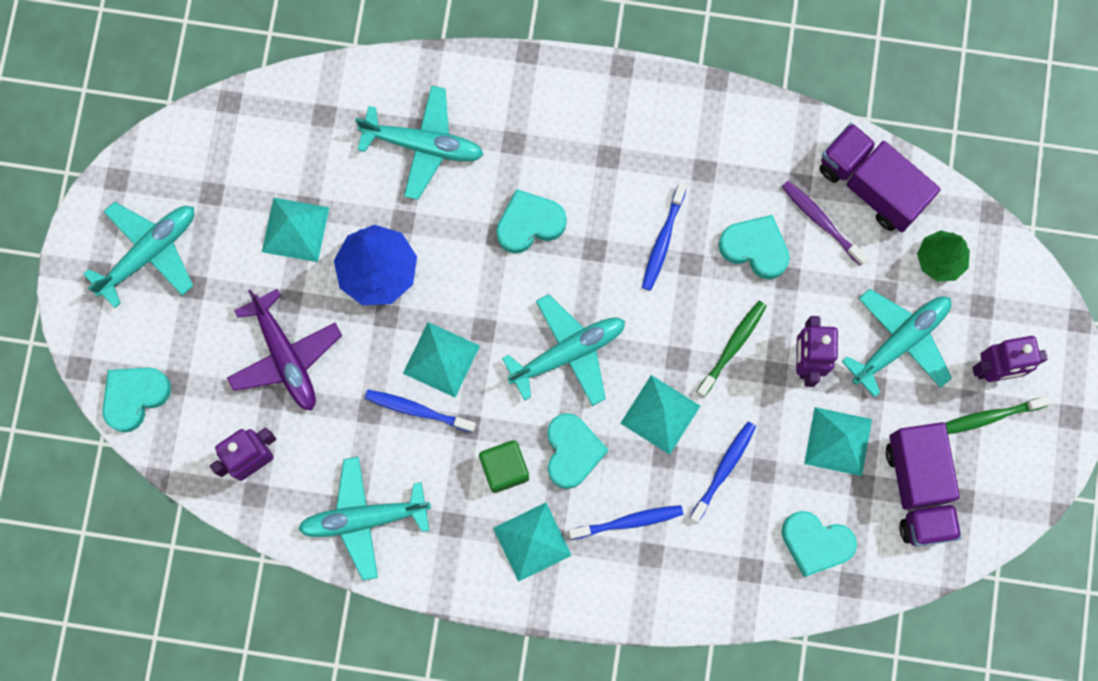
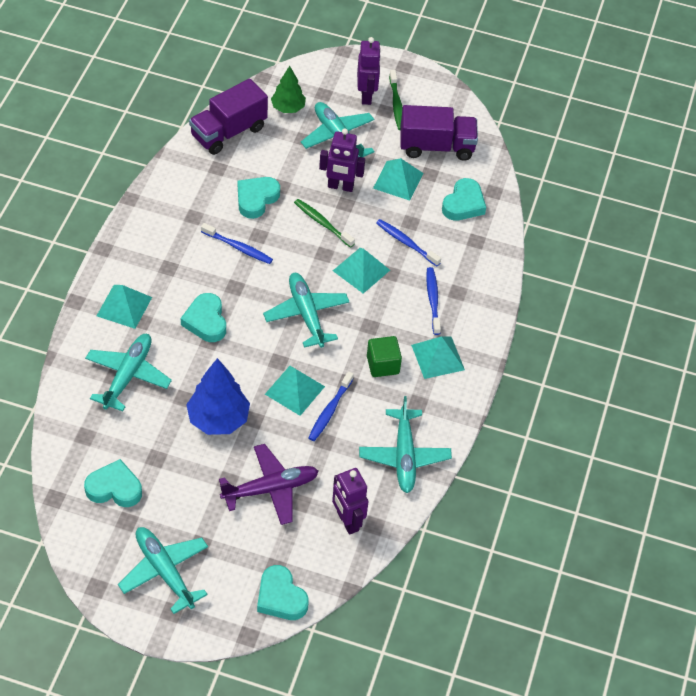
camera: 85 degrees left, 25 degrees down
turquoise pyramid [262,198,330,262] -> turquoise pyramid moved to [97,285,152,329]
turquoise heart [547,413,608,489] -> turquoise heart moved to [84,459,142,507]
purple toothbrush [782,181,868,266] -> none

